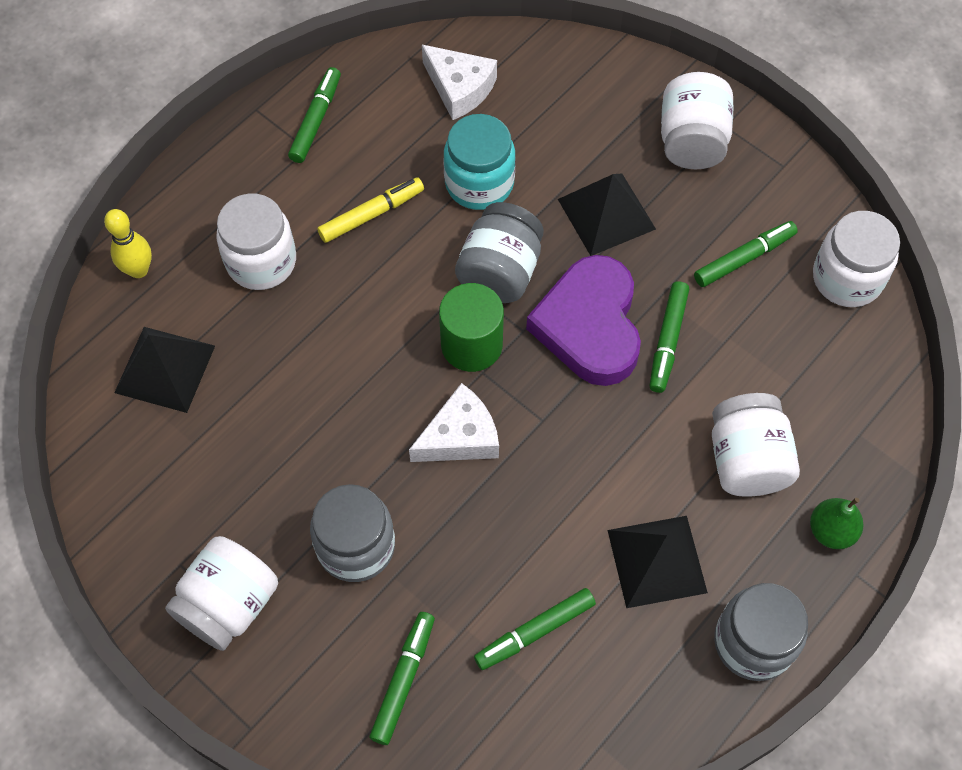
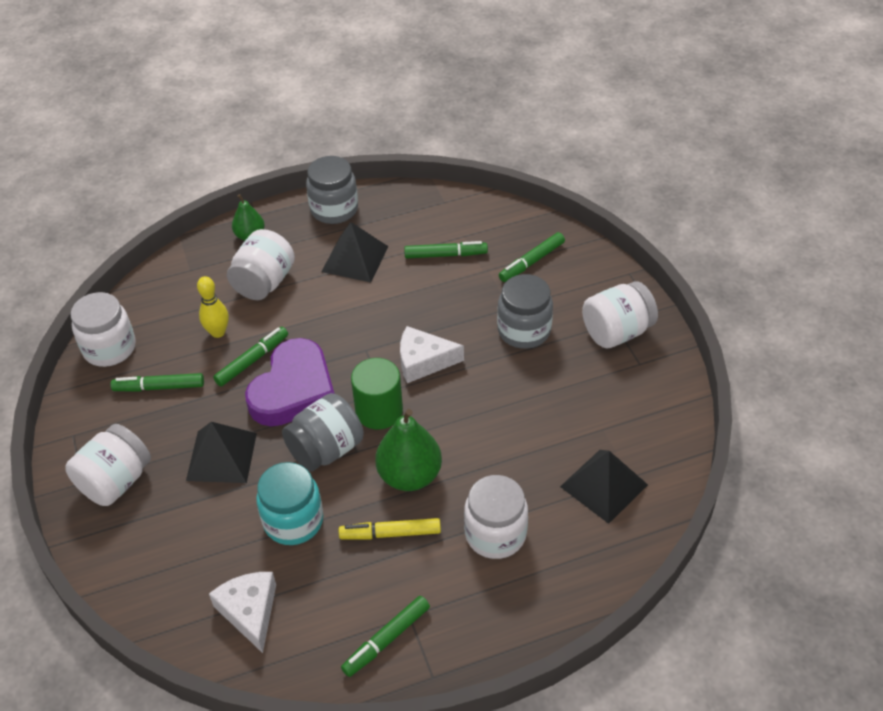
camera: 150 degrees left, 15 degrees down
yellow bowling pin [104,209,152,278] -> yellow bowling pin moved to [197,276,229,338]
none -> green pear [375,409,442,491]

